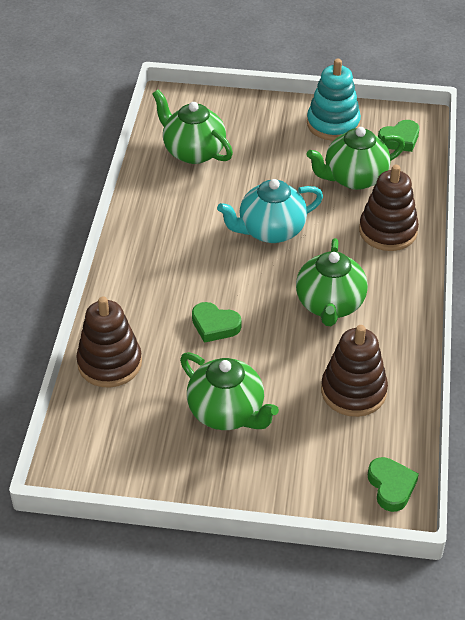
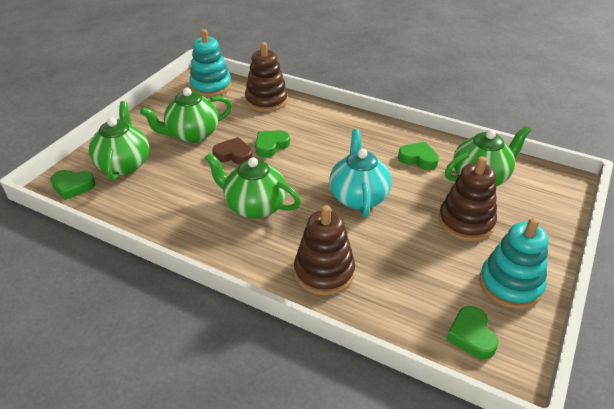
camera: 110 degrees right, 5 degrees down
green teapot [307,127,405,190] -> green teapot moved to [89,101,149,181]
brown stacking toy [321,325,388,417] -> brown stacking toy moved to [439,156,497,241]
none -> turquoise stacking toy [189,29,232,97]
none -> brown heart [212,137,252,165]
none -> green heart [398,142,439,170]

